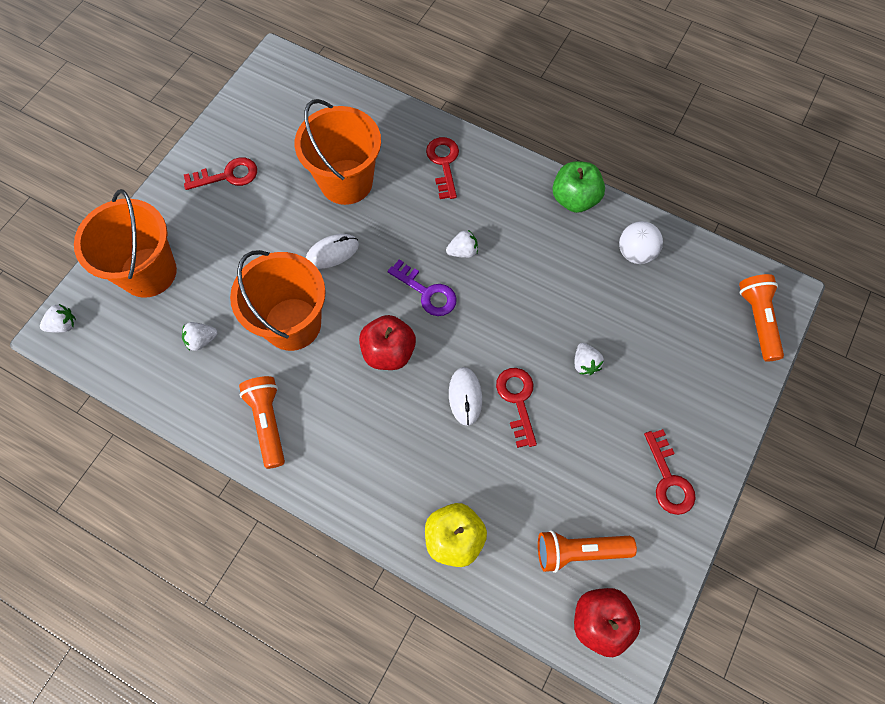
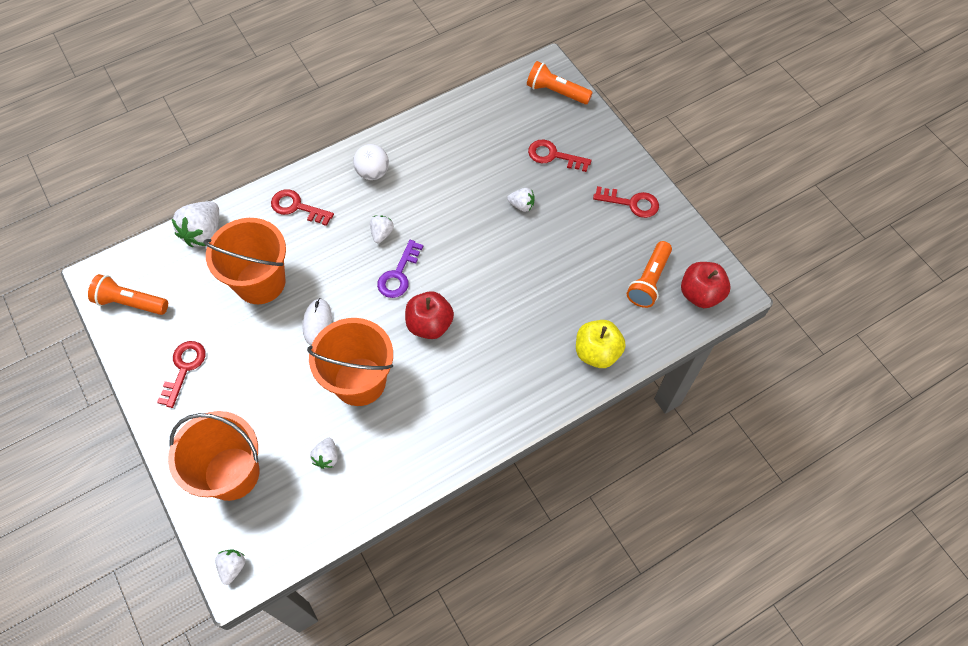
camera: 60 degrees left, 5 degrees down
orange flashlight [239,376,285,469] -> orange flashlight moved to [88,274,168,315]
purple key [388,259,457,316] -> purple key turned 135 degrees clockwise [377,240,423,298]
white mouse [449,367,482,426] -> none
red key [496,368,537,448] -> red key moved to [528,139,592,172]
green apple [552,161,605,213] -> none
white ball [619,221,663,264] -> white ball moved to [353,144,389,180]
none -> white strawberry [172,201,219,247]

